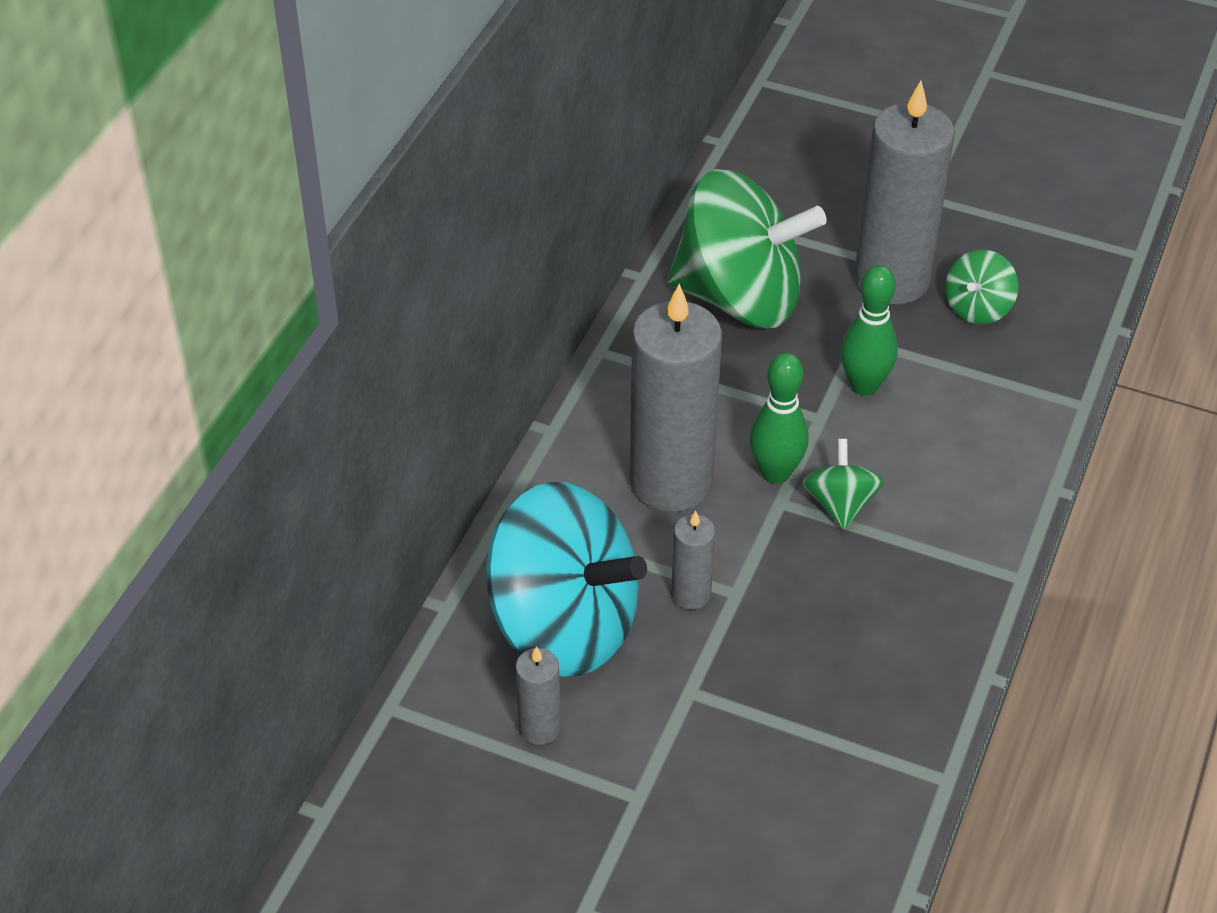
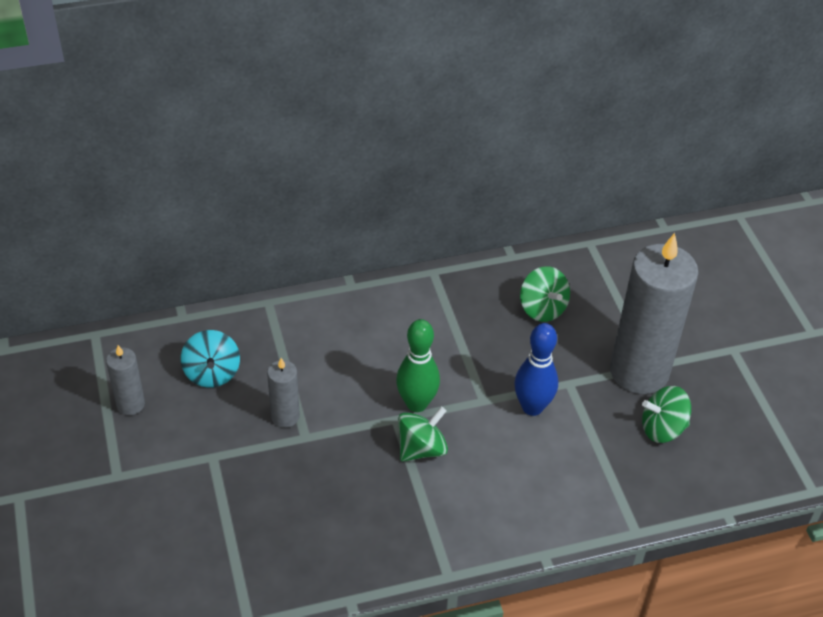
camera: 50 degrees right, 0 degrees up
turquoise spinning top [486,482,647,676] -> turquoise spinning top [181,330,240,388], size x0.44
grey candle [630,284,722,512] -> none
green spinning top [667,169,827,328] -> green spinning top [520,266,570,322], size x0.44
green bowling pin [841,265,898,396] -> blue bowling pin [514,323,558,416]

